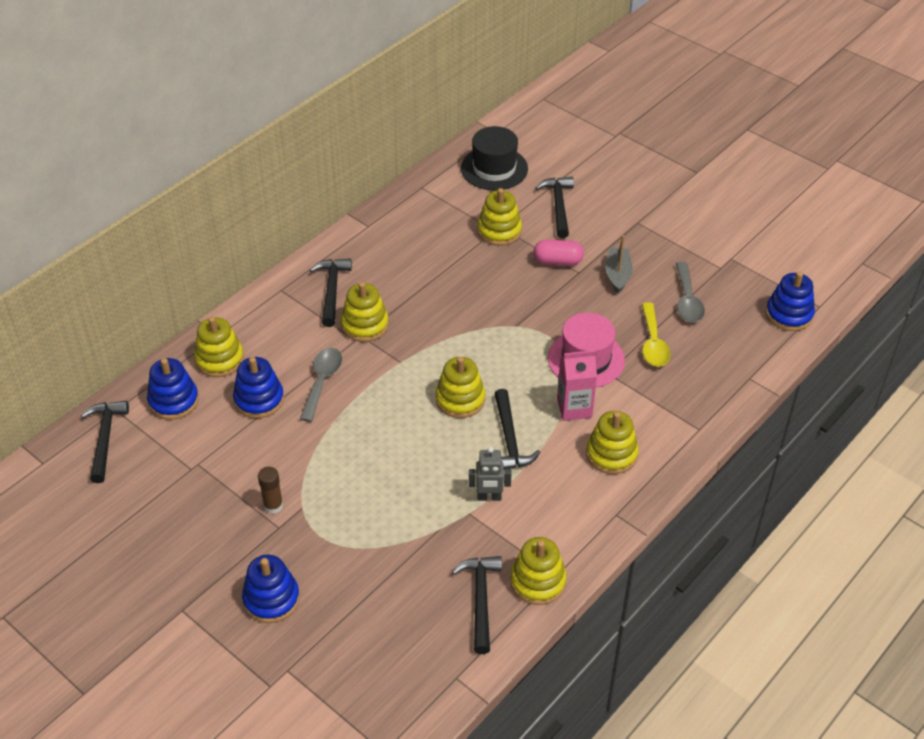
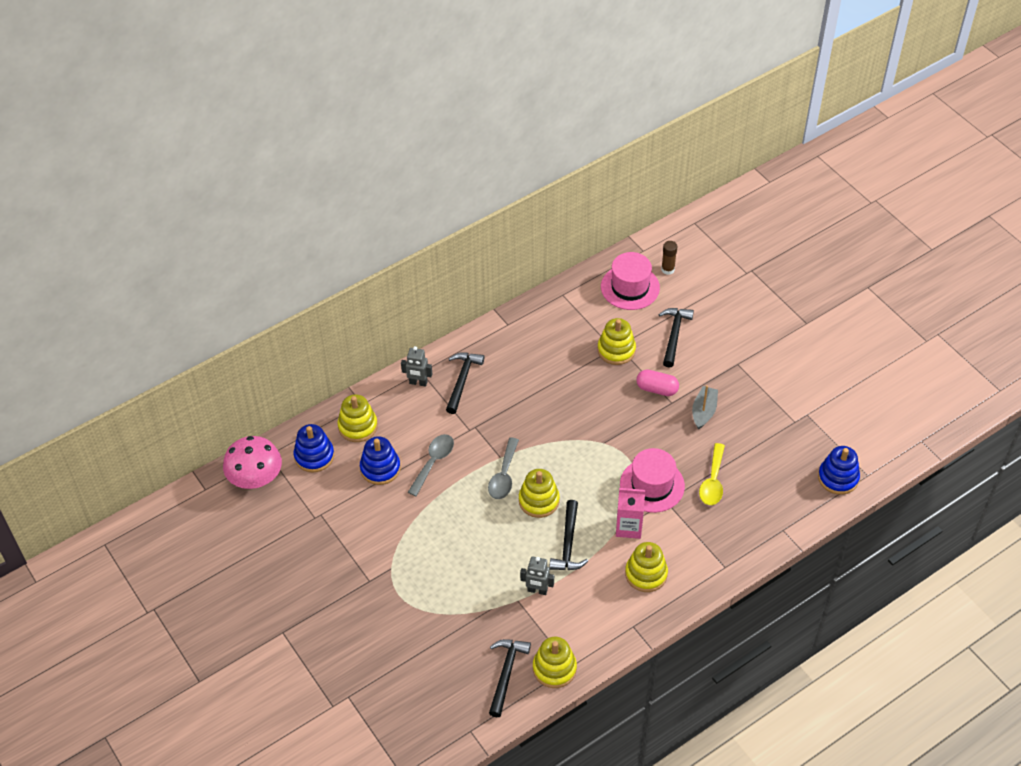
camera: 15 degrees right, 5 degrees up
black hammer [81,401,129,483] -> pink mushroom [223,436,282,489]
blue stacking toy [242,555,300,623] -> none
brown glue stick [258,467,283,514] -> brown glue stick moved to [661,241,677,275]
yellow stacking toy [341,282,389,342] -> none
black hat [461,126,528,190] -> pink hat [601,252,660,310]
grey spoon [676,262,705,322] -> grey spoon moved to [488,438,519,499]
none -> grey robot [401,346,432,387]

